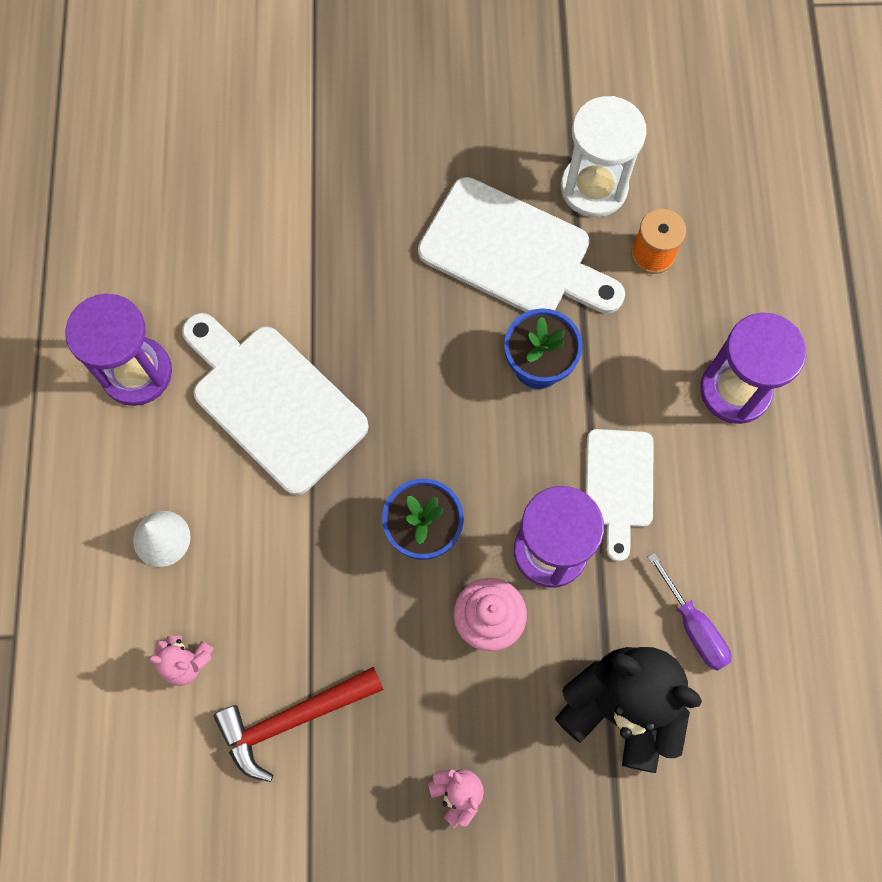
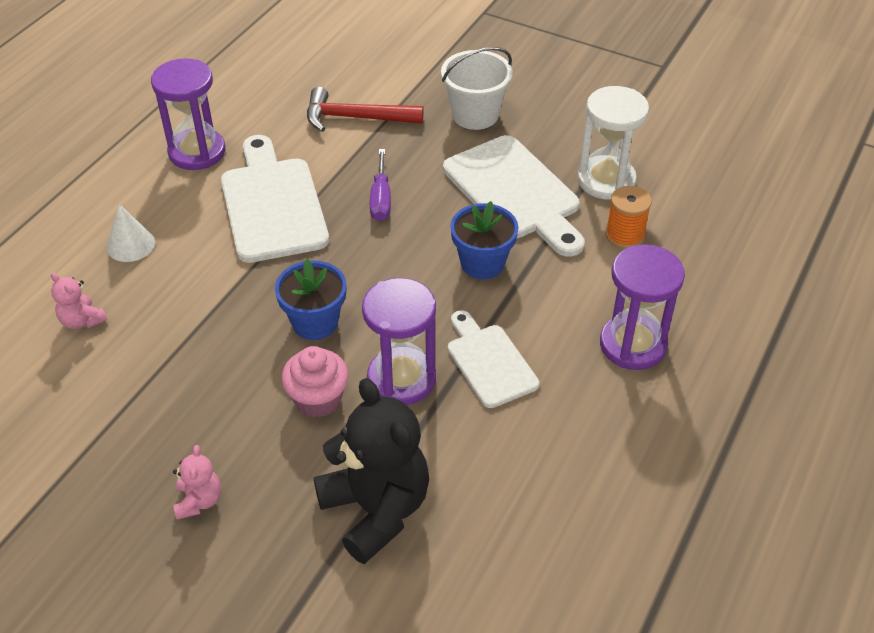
camera: 30 degrees right, 25 degrees down
red hammer [214,666,384,782] -> red hammer moved to [307,87,424,132]
white cutting board [585,429,654,562] -> white cutting board turned 120 degrees clockwise [448,310,539,408]
purple screwdriver [648,552,732,671] -> purple screwdriver moved to [370,149,391,221]
none -> white bucket [441,47,513,130]

